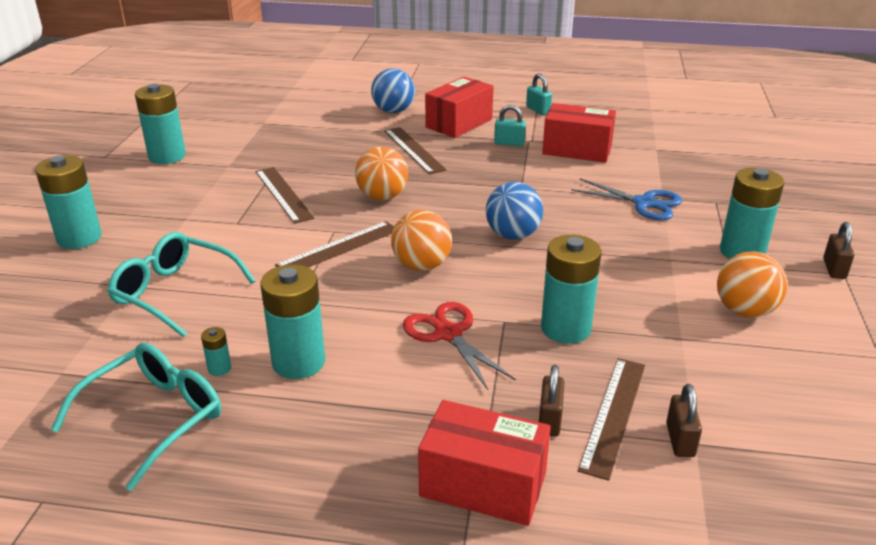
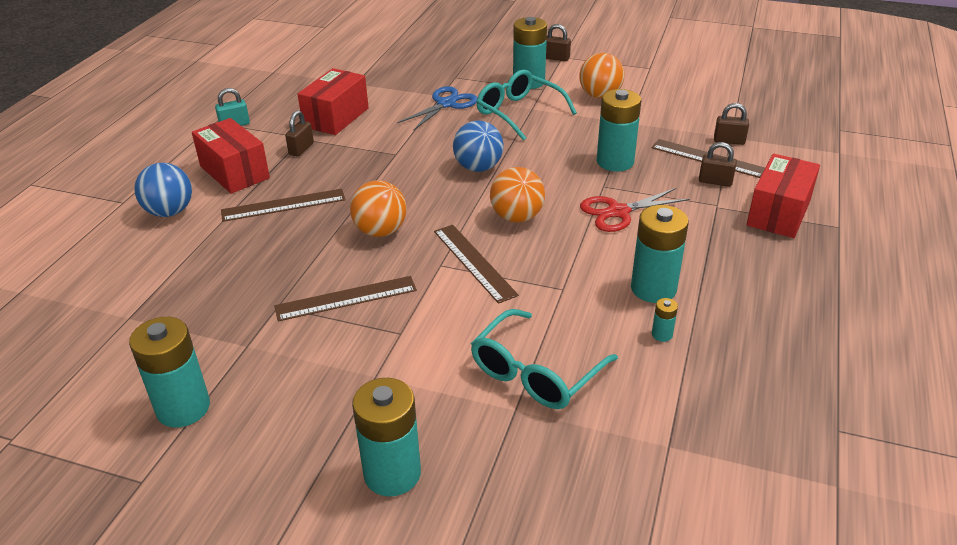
camera: 80 degrees left, 5 degrees up
turquoise glasses [51,343,221,491] -> turquoise glasses moved to [476,69,577,141]
turquoise padlock [494,105,526,146] -> brown padlock [285,110,314,157]

